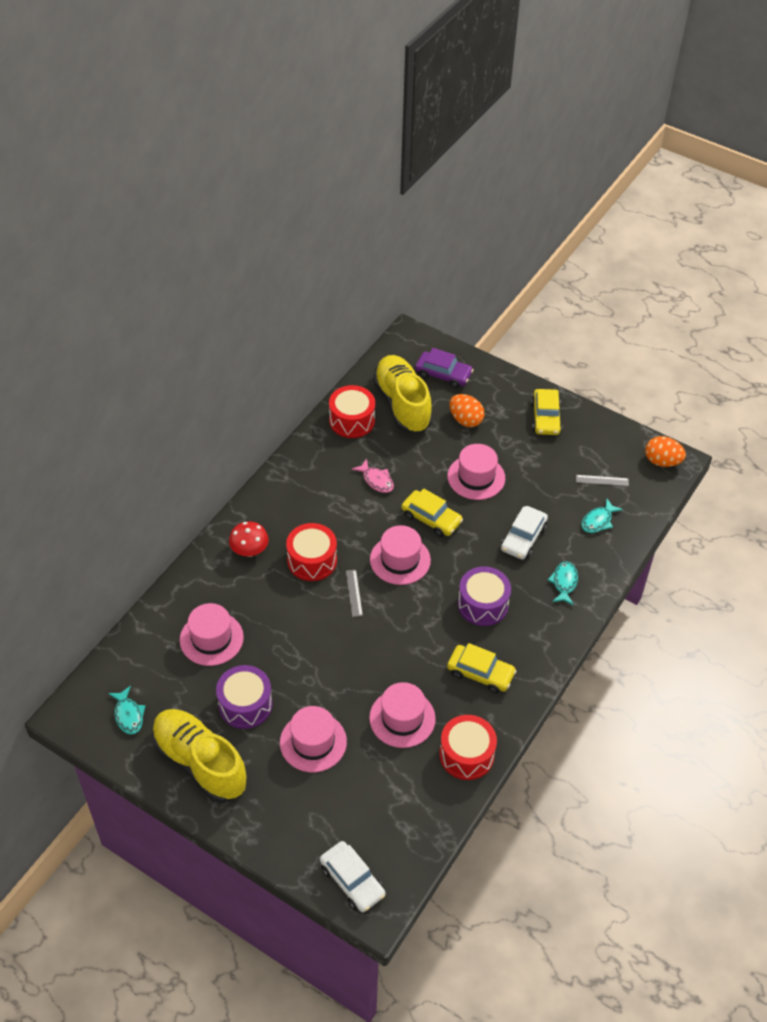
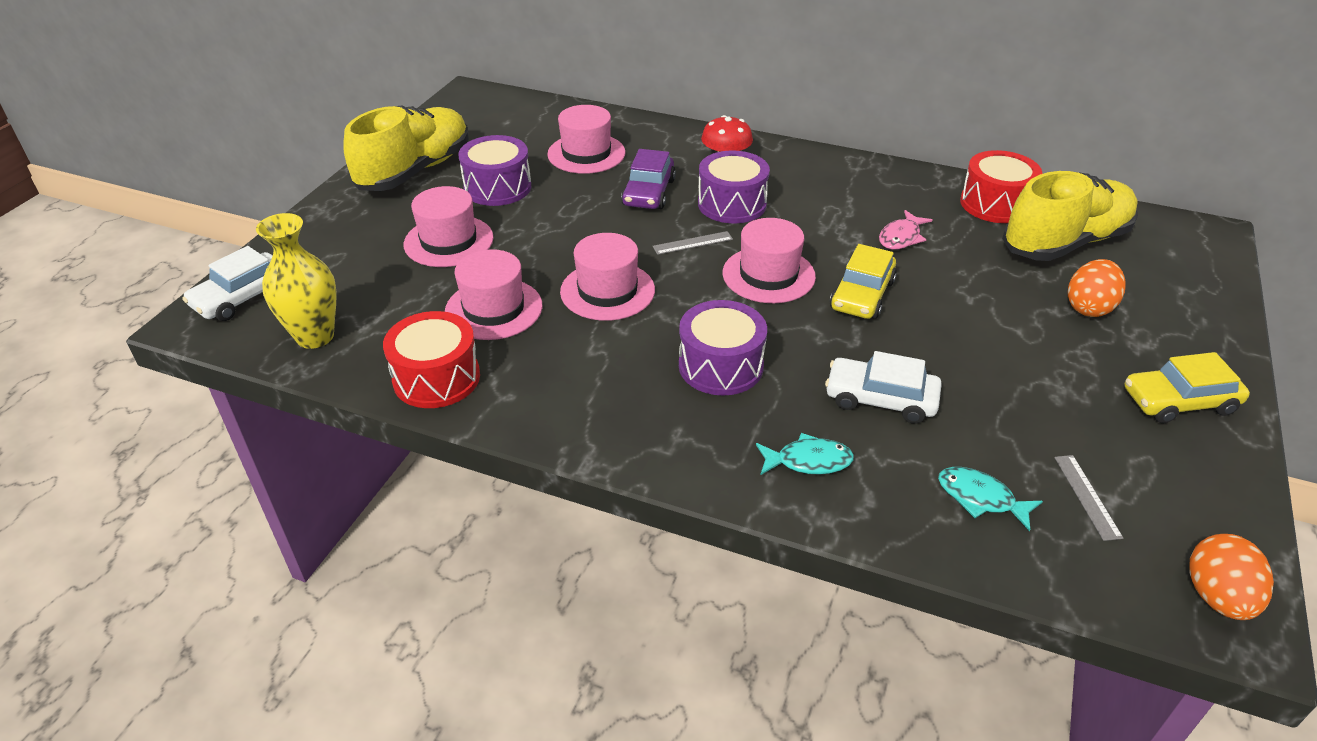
camera: 80 degrees right, 10 degrees down
turquoise fish [108,686,145,734] -> none
red drum [286,523,337,581] -> purple drum [698,151,770,223]
purple car [415,348,474,389] -> purple car moved to [621,149,676,209]
pink hat [447,444,505,500] -> pink hat moved to [560,233,655,321]
yellow car [447,643,516,694] -> none
none -> yellow vase [256,213,337,349]

